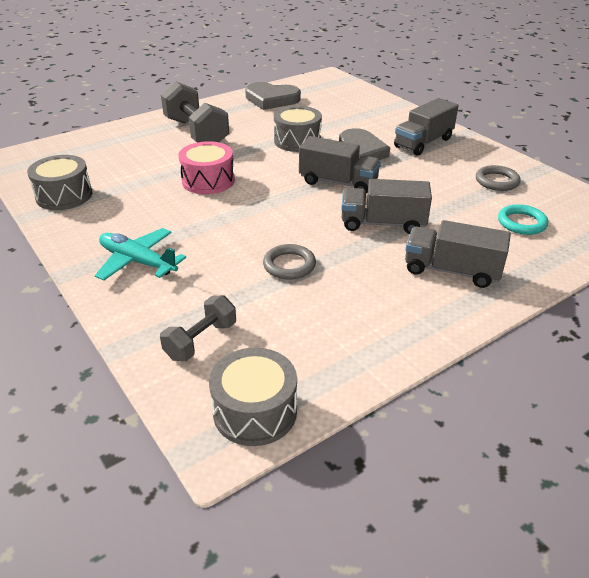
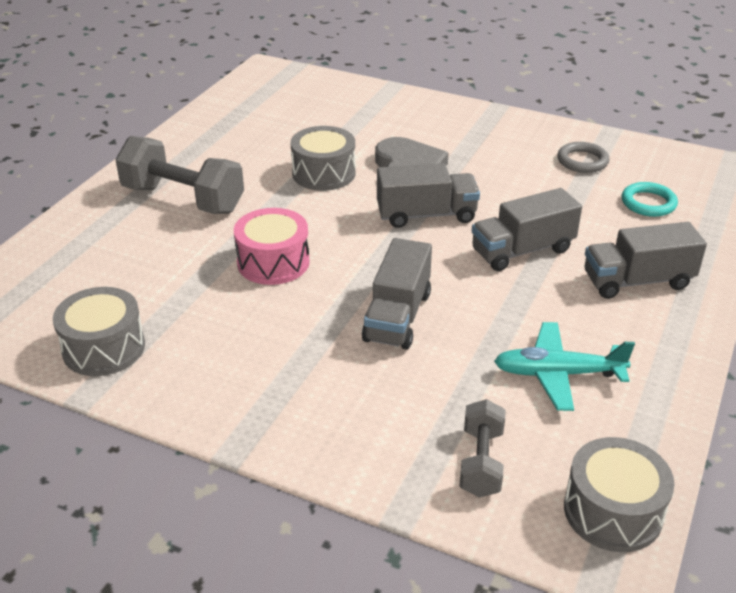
camera: 30 degrees left, 0 degrees up
turquoise plane [95,228,186,281] -> turquoise plane moved to [494,322,635,411]
grey heart [245,82,301,110] -> none
grey ring [263,244,316,280] -> none
grey truck [394,98,458,156] -> grey truck moved to [362,238,432,350]

